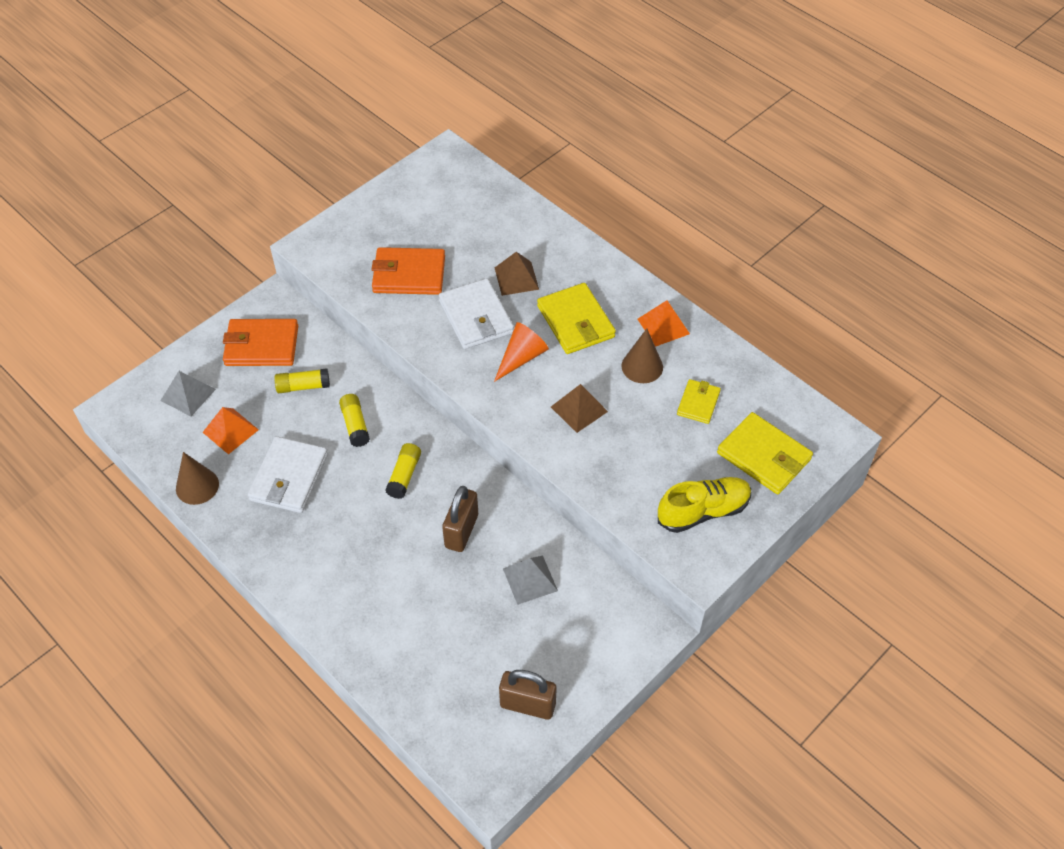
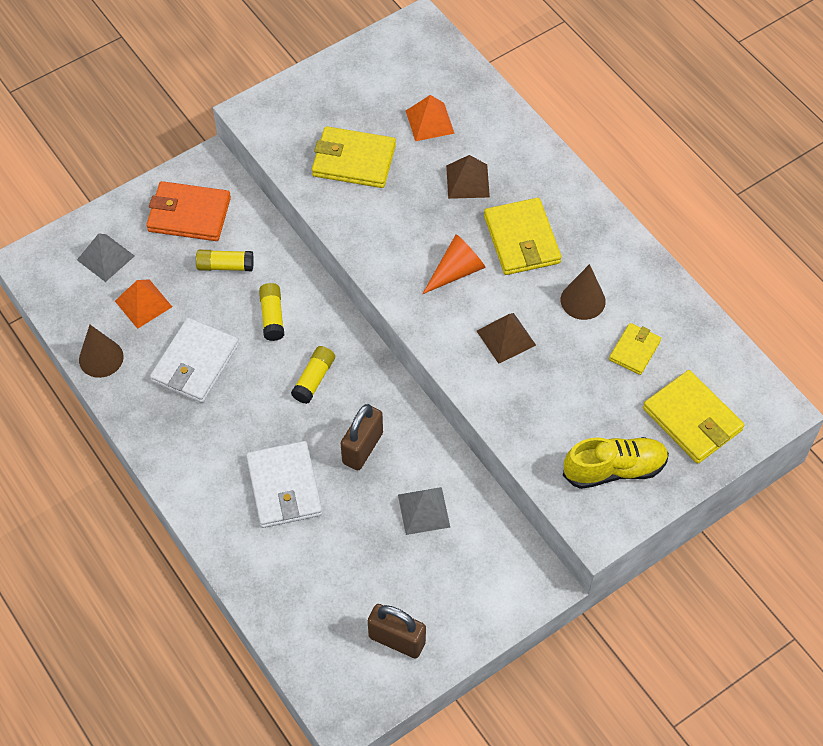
camera: 10 degrees right, 5 degrees up
orange wallet [372,247,445,295] -> yellow wallet [312,126,396,188]
white wallet [439,278,514,349] -> white wallet moved to [246,441,322,528]
orange pyramid [638,300,690,347] -> orange pyramid moved to [406,95,455,141]

